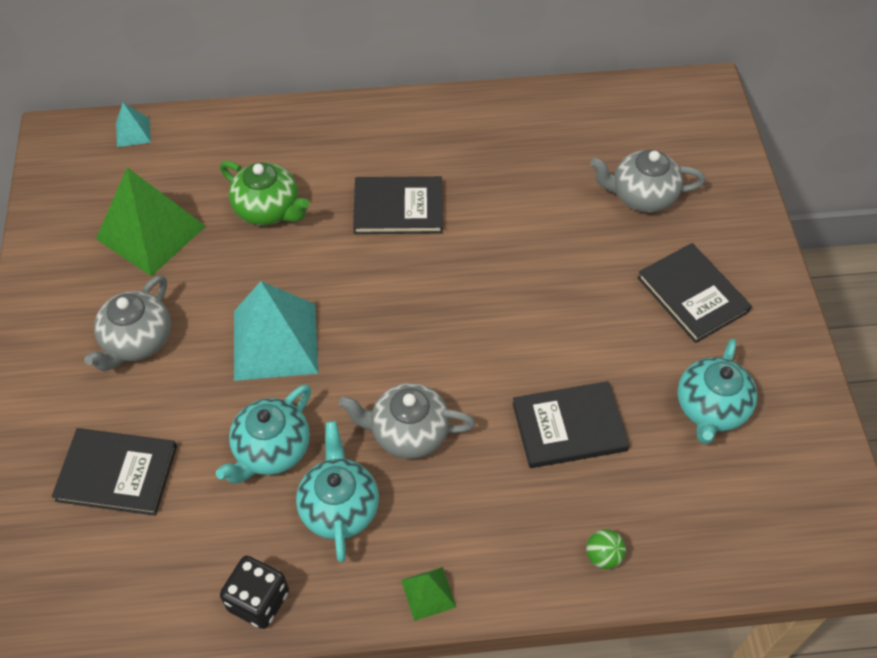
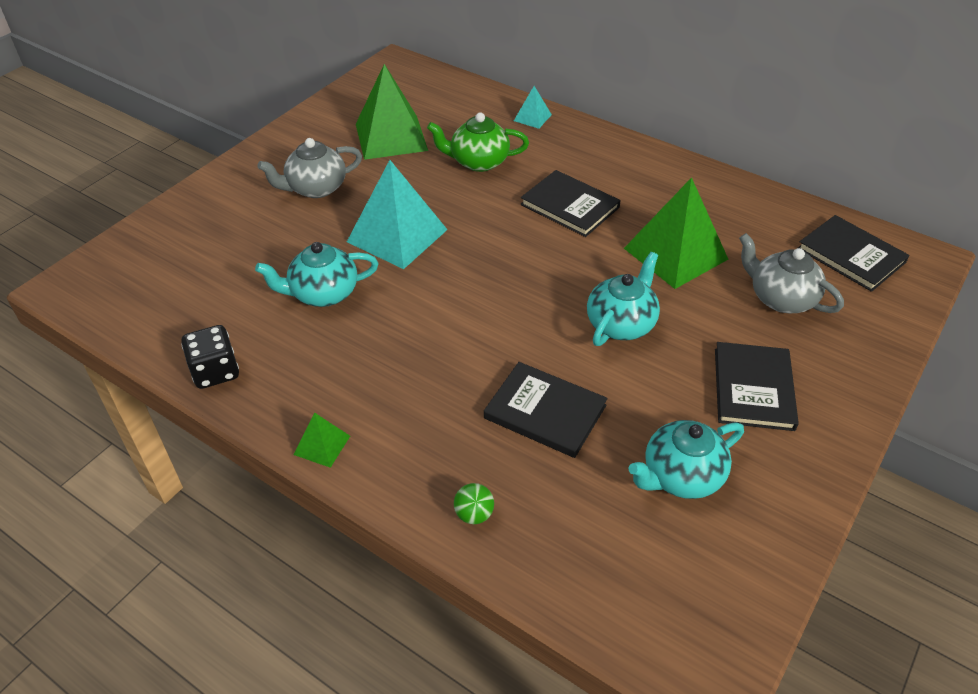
camera: 40 degrees right, 10 degrees down
black book [52,428,177,516] -> black book moved to [798,215,910,292]
turquoise pyramid [116,103,151,147] -> turquoise pyramid moved to [514,86,552,129]
green teapot [220,161,310,225] -> green teapot turned 105 degrees clockwise [427,113,529,172]
turquoise teapot [296,421,379,562] -> turquoise teapot moved to [587,252,660,346]
grey teapot [339,383,475,459] -> none
none -> green pyramid [624,177,728,289]

